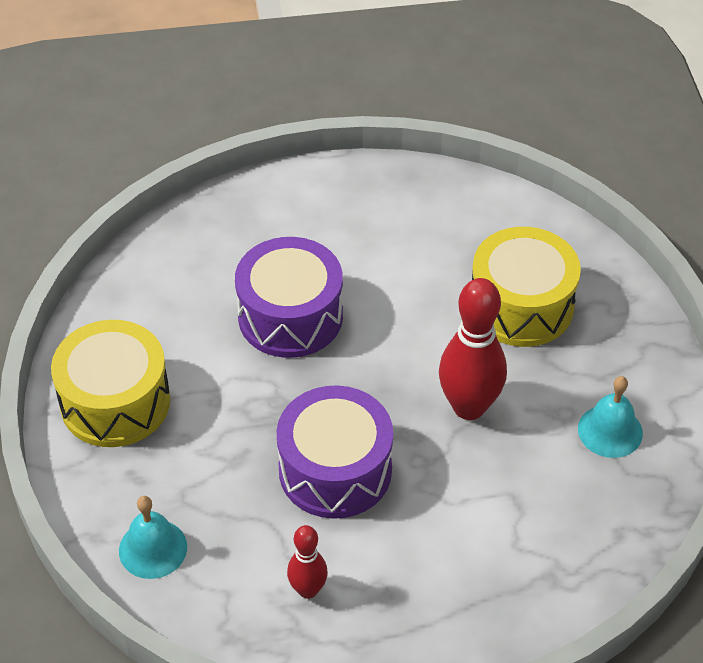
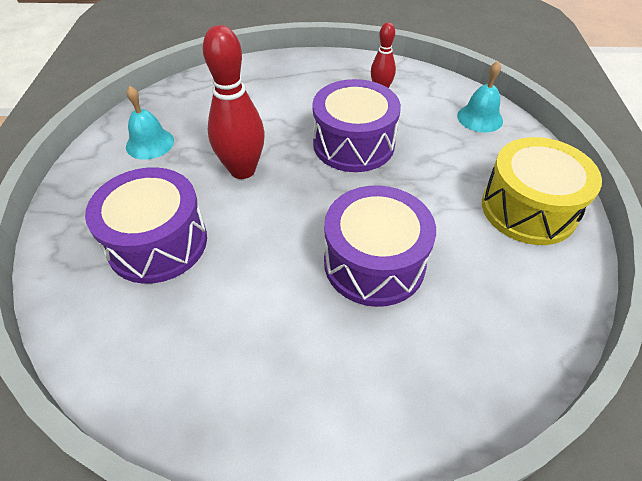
camera: 170 degrees left, 0 degrees up
yellow drum [472,227,581,347] -> purple drum [85,167,207,284]

